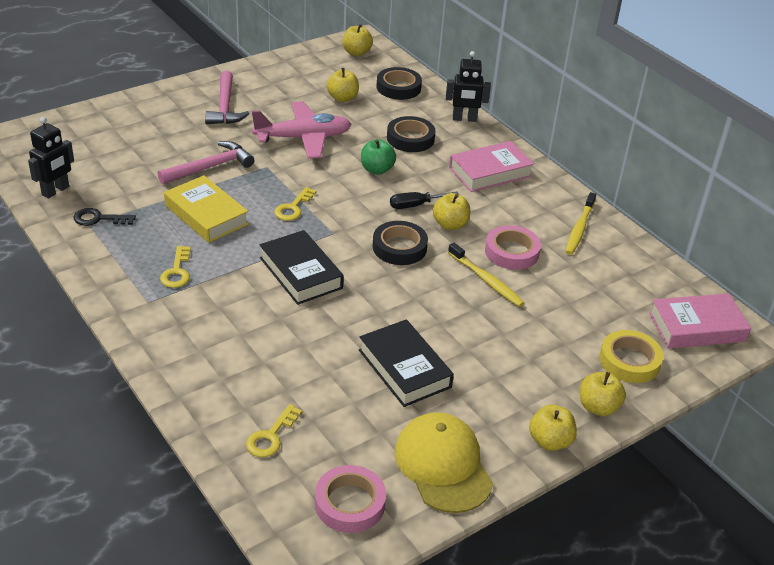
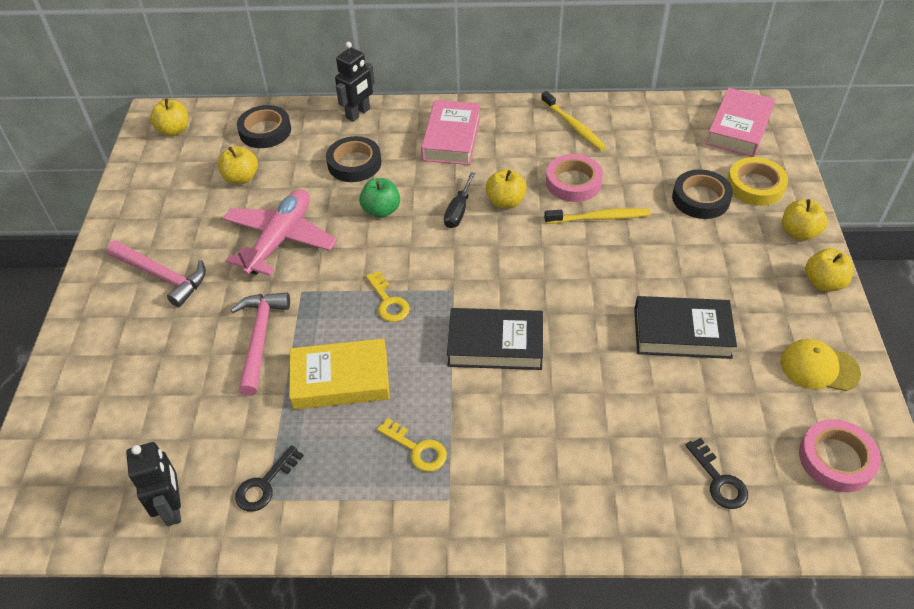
camera: 50 degrees left, 10 degrees up
yellow key [246,404,302,457] -> black key [685,438,748,509]
black tape [372,221,428,265] -> black tape moved to [672,169,733,219]
yellow cap [395,412,493,513] -> yellow cap [780,339,861,391], size x0.65

